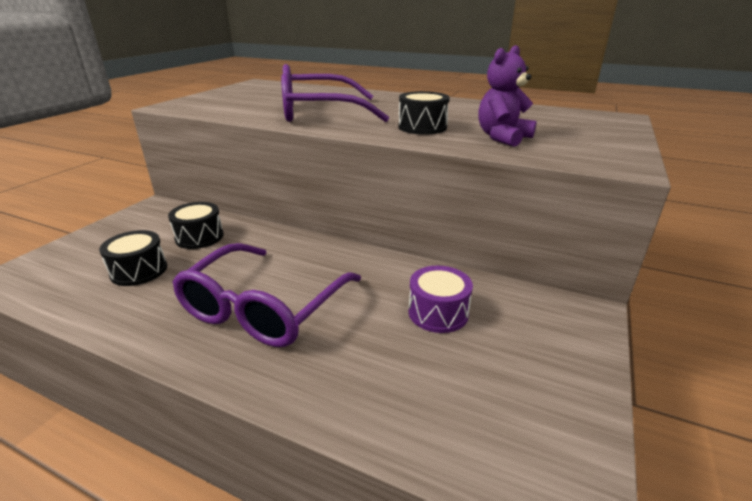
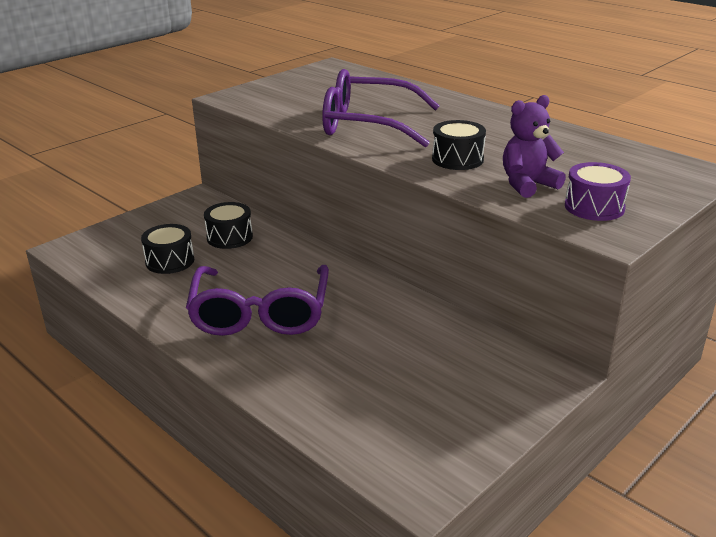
camera: 20 degrees right, 0 degrees up
purple glasses [172,243,361,347] -> purple glasses turned 45 degrees counterclockwise [186,265,329,336]
purple drum [408,266,473,333] -> purple drum moved to [565,162,631,221]

